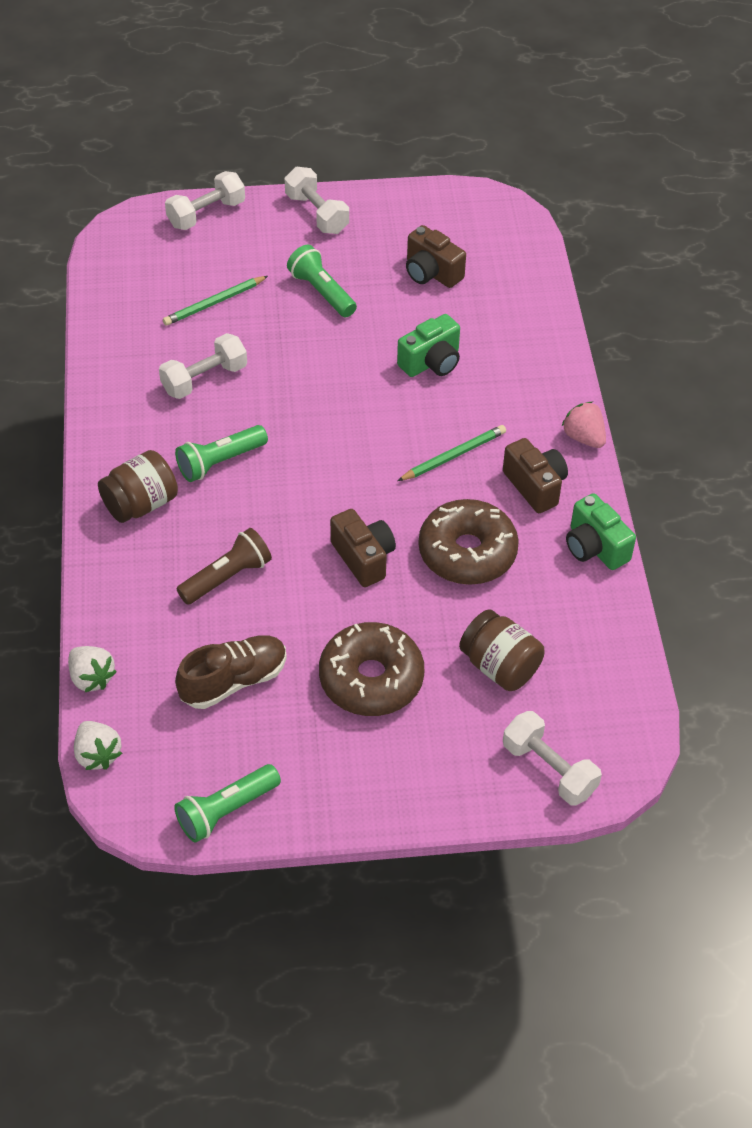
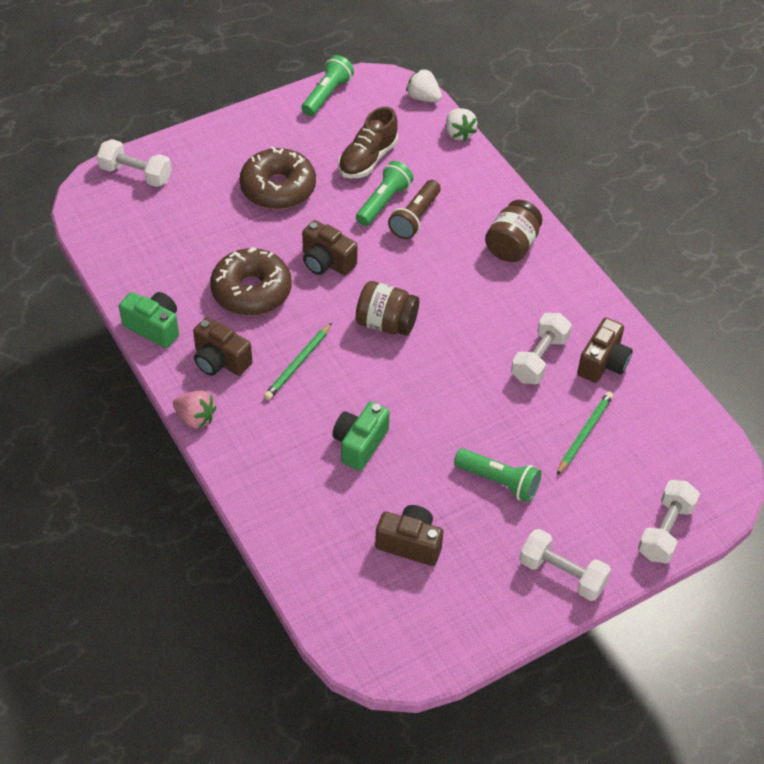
camera: 155 degrees right, 0 degrees up
white strawberry [68,646,117,692] -> white strawberry turned 135 degrees counterclockwise [446,108,477,141]
green flashlight [175,425,268,482] -> green flashlight moved to [356,161,414,226]
brown jar [459,610,545,691] -> brown jar moved to [356,281,419,336]
none -> brown camera [577,318,633,383]

